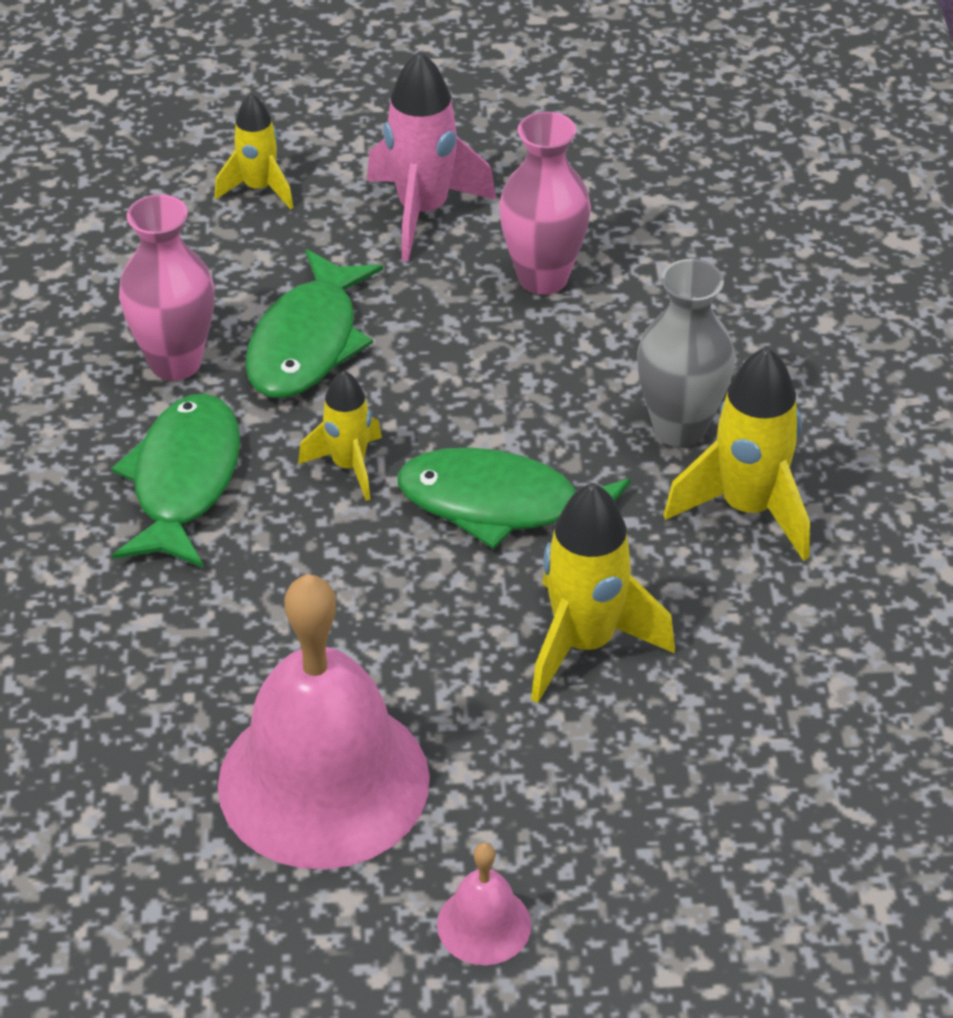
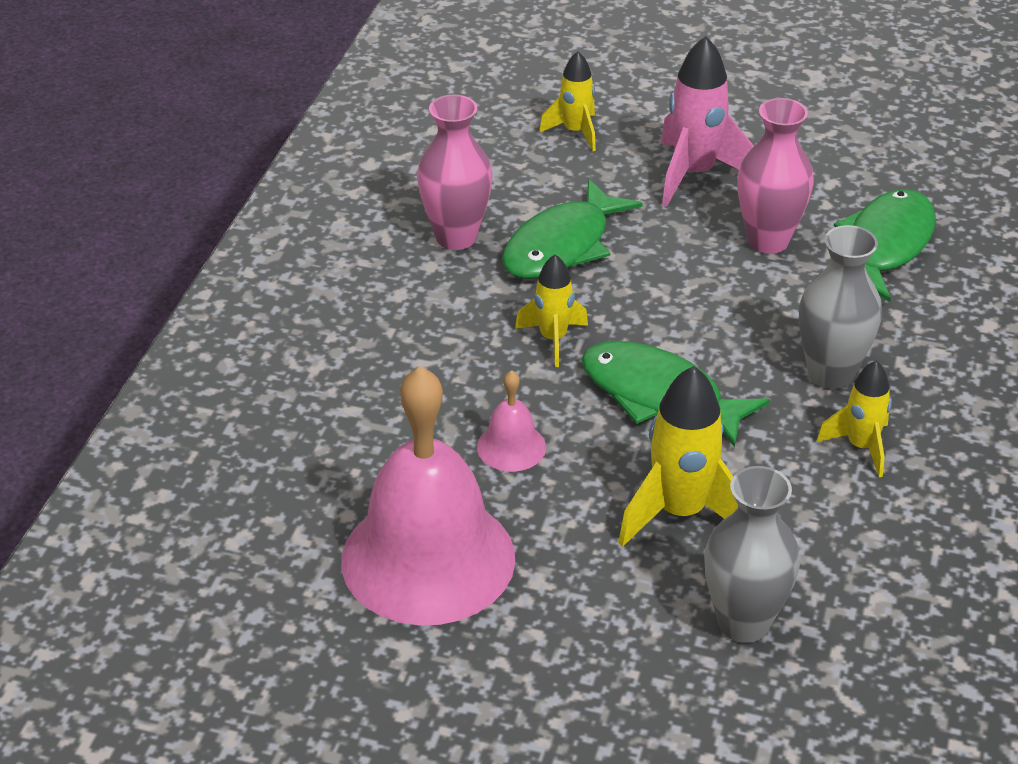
camera: 20 degrees right, 5 degrees down
green fish [111,393,240,568] -> green fish moved to [834,189,936,302]
pink bell [437,843,531,965] -> pink bell moved to [477,370,546,472]
yellow rocket [664,347,810,561] -> yellow rocket [816,361,892,477], size x0.61
none -> grey vase [704,466,800,643]

